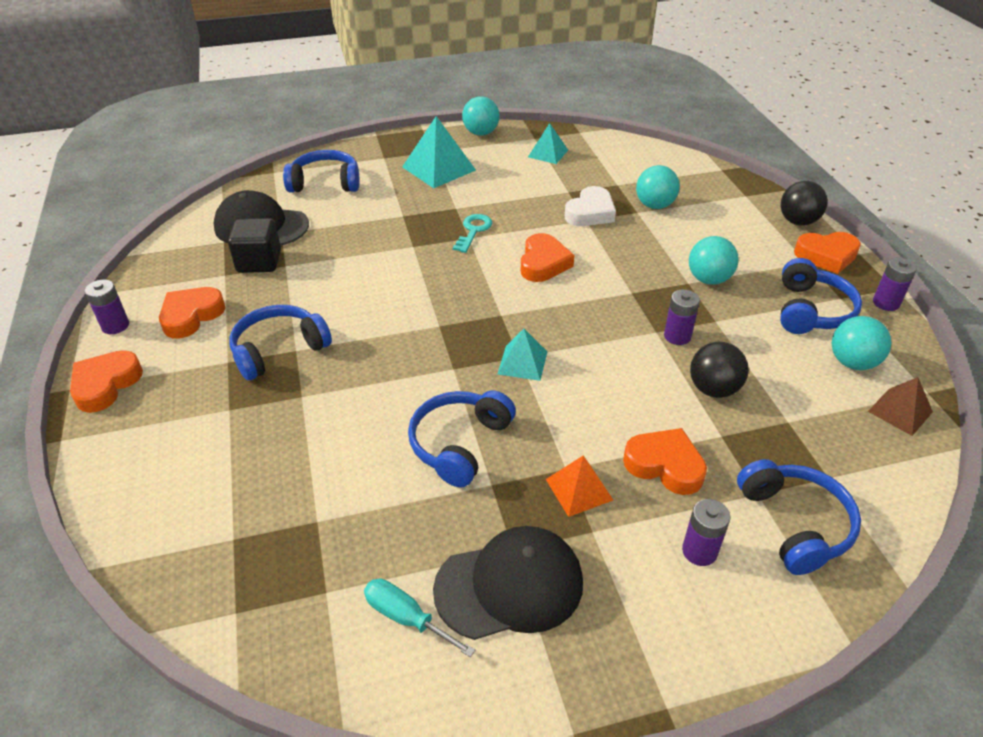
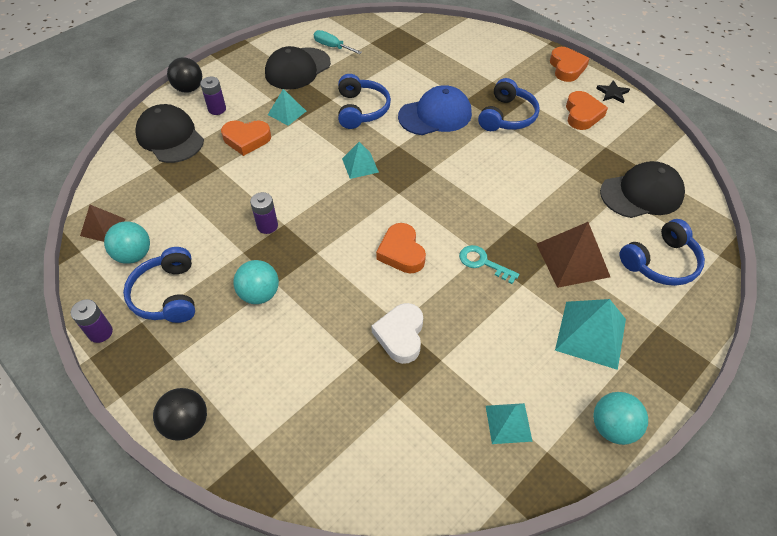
camera: 150 degrees right, 10 degrees up
purple battery [85,280,129,334] -> black star [596,80,630,103]
black cube [228,218,281,273] -> none
turquoise screwdriver [364,579,475,657] -> turquoise screwdriver turned 150 degrees counterclockwise [314,30,362,54]
turquoise key [453,214,492,253] -> turquoise key turned 135 degrees clockwise [459,245,519,284]
orange pyramid [546,455,613,517] -> turquoise pyramid [268,89,306,126]
turquoise ball [636,165,680,209] -> none
black ball [690,342,749,398] -> black ball moved to [167,57,202,93]
blue headphones [737,459,861,575] -> black cap [135,104,204,163]
orange heart [794,232,861,274] -> none
none -> blue cap [398,85,472,135]
none -> brown pyramid [537,222,610,288]

